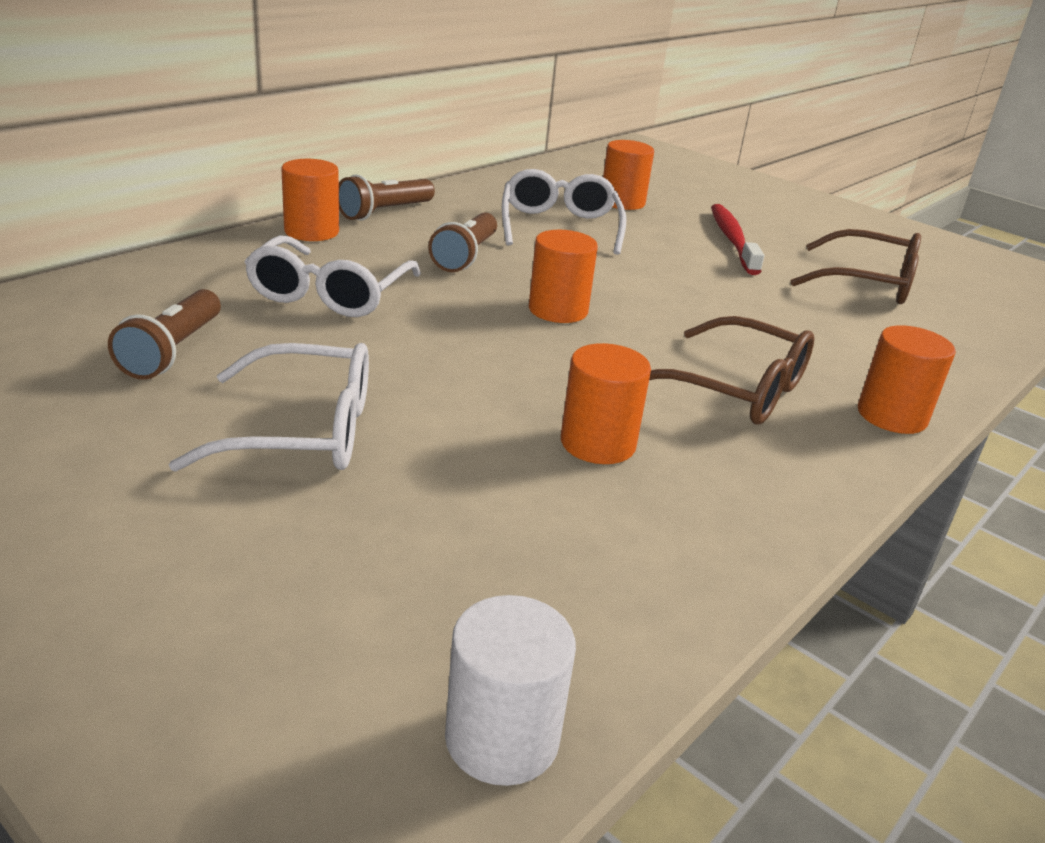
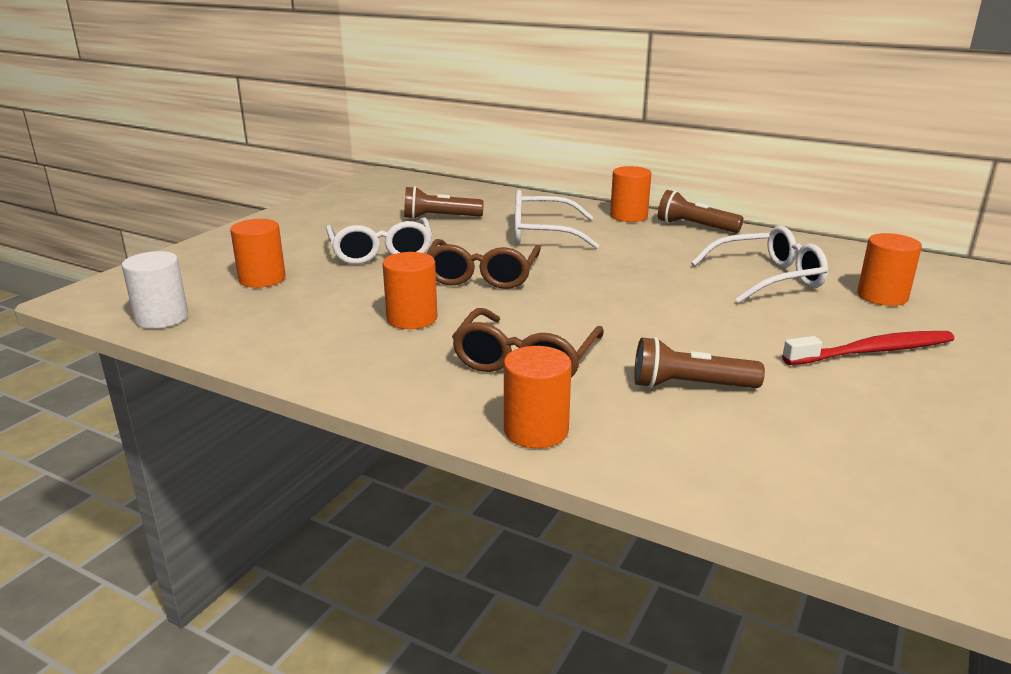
camera: 80 degrees right, 5 degrees down
brown flashlight [428,212,497,272] -> brown flashlight moved to [634,337,765,388]
orange cylinder [529,230,598,323] -> orange cylinder moved to [230,219,286,288]
brown glasses [791,229,921,304] -> brown glasses moved to [427,239,541,289]

